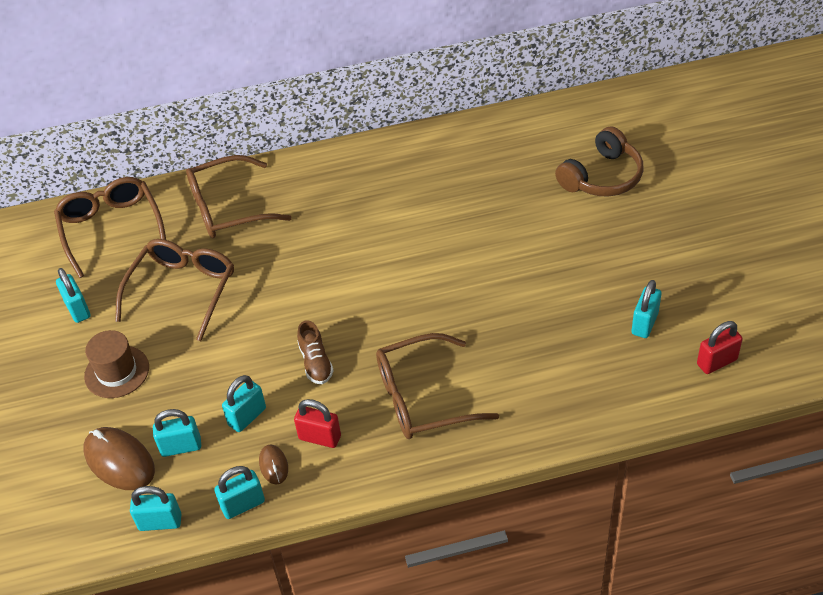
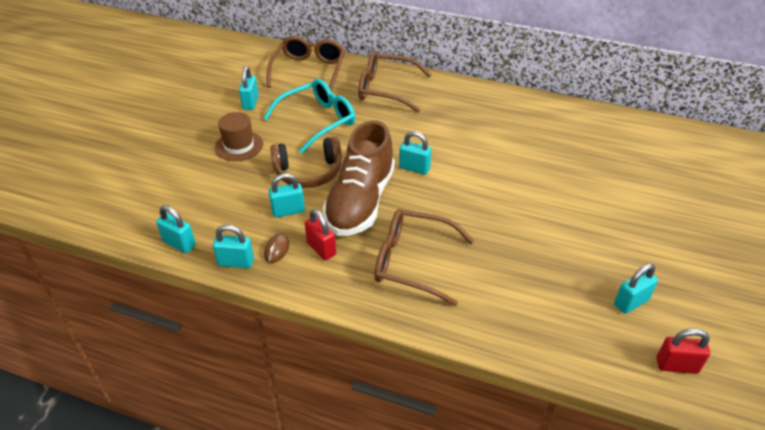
camera: 30 degrees right, 5 degrees down
brown mouse [83,427,155,490] -> none
brown glasses [115,239,234,341] -> turquoise glasses [264,79,355,153]
turquoise padlock [153,409,201,457] -> turquoise padlock moved to [399,131,432,175]
brown shoe [297,320,334,384] -> brown shoe [322,120,395,236], size x2.34
brown headphones [555,126,643,197] -> brown headphones moved to [270,137,342,188]

